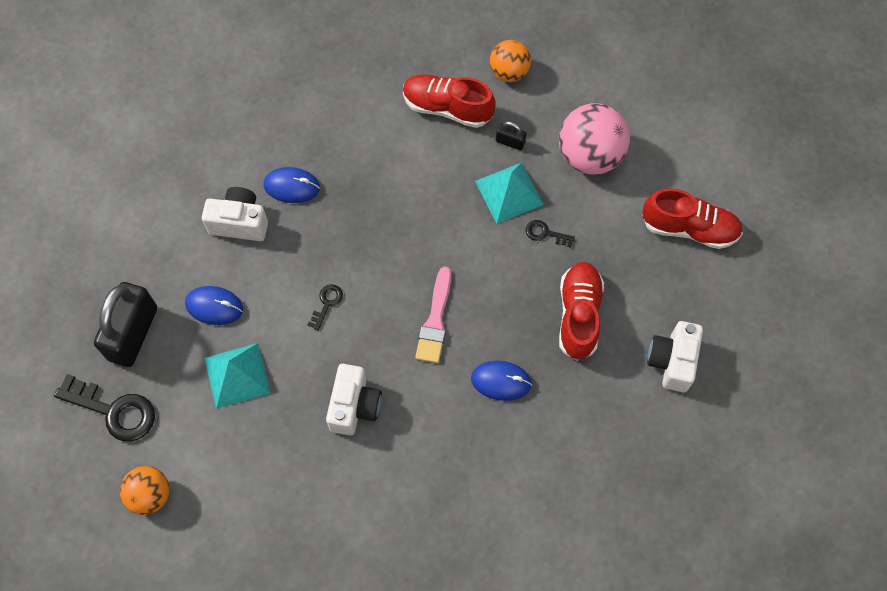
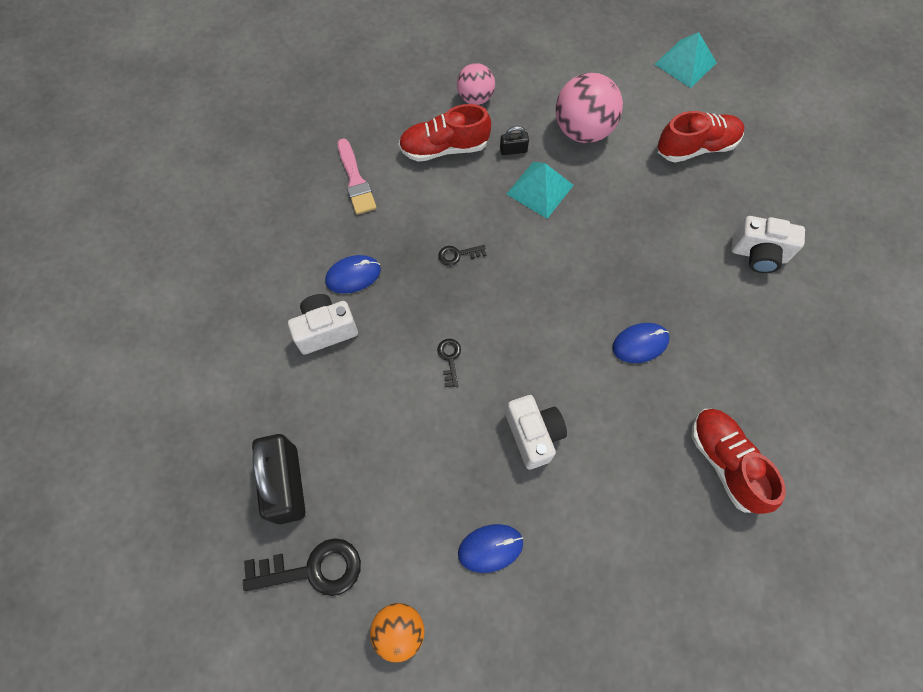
camera: 30 degrees left, 0 degrees up
blue mouse [185,286,243,325] -> blue mouse moved to [458,524,523,573]
turquoise pyramid [204,343,270,409] -> turquoise pyramid moved to [654,32,717,88]
pink brush [415,267,451,363] -> pink brush moved to [338,138,377,215]
orange ball [490,40,531,82] -> pink ball [457,63,495,105]
black key [526,220,575,248] -> black key moved to [438,245,486,266]
red shoe [559,262,604,361] -> red shoe moved to [692,409,786,514]
white camera [647,321,703,392] -> white camera turned 60 degrees counterclockwise [731,216,805,273]

